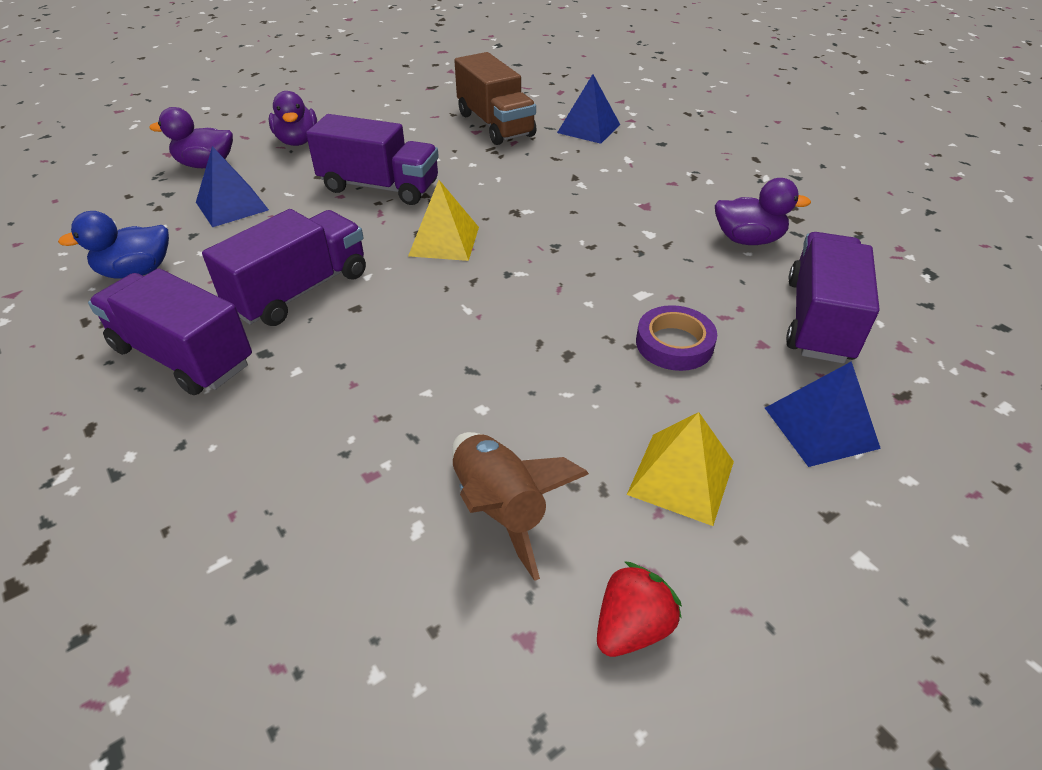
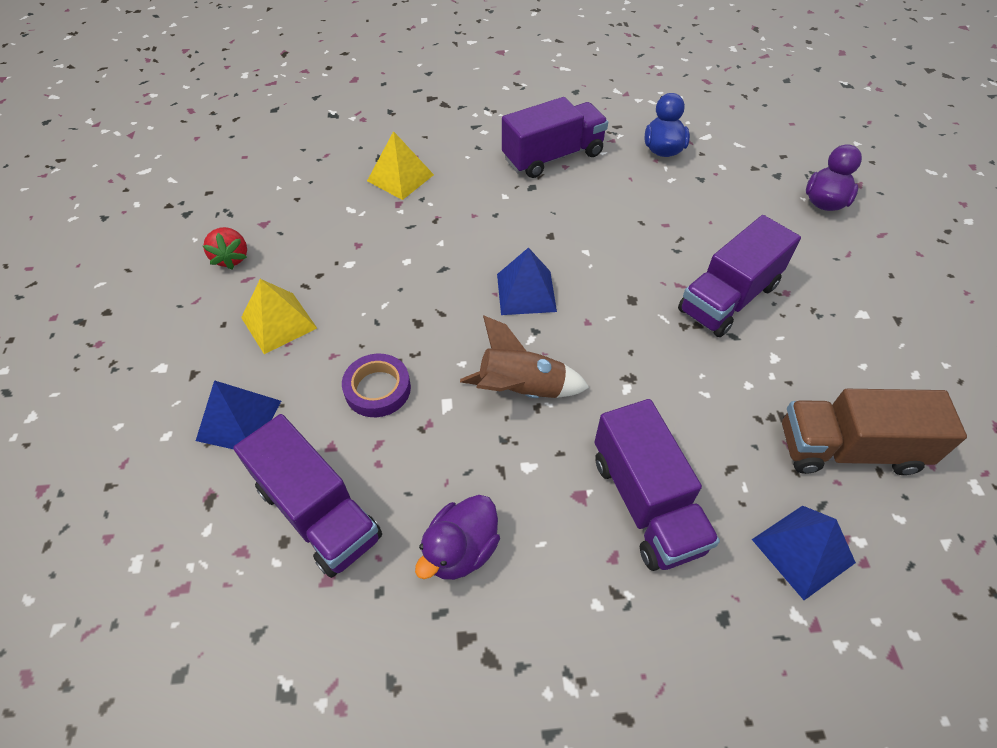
camera: 120 degrees right, 10 degrees up
blue pyramid [196,146,269,227] -> blue pyramid moved to [497,247,557,315]
purple truck [202,209,366,326] -> purple truck moved to [594,399,720,571]
purple duck [269,91,317,146] -> none
yellow pyramid [408,180,479,261] -> yellow pyramid moved to [367,131,434,200]
brown rocket [452,432,589,581] -> brown rocket moved to [460,316,590,398]

